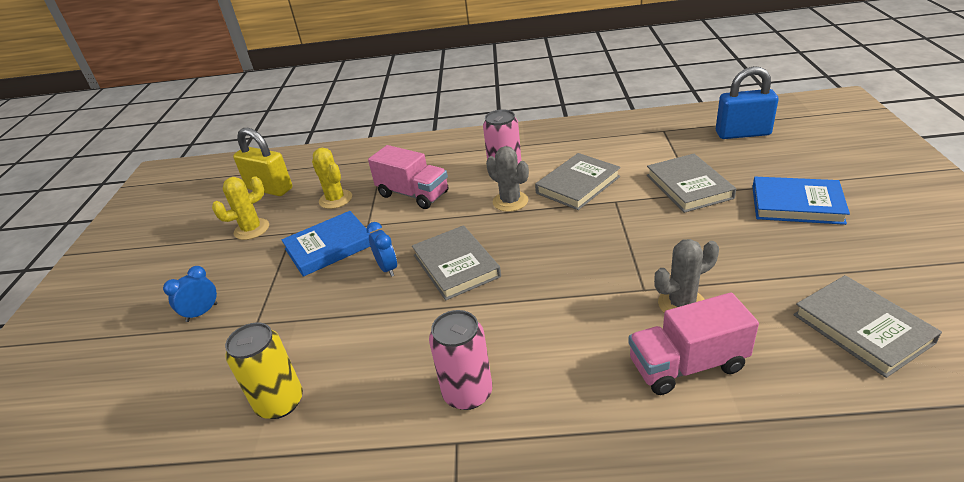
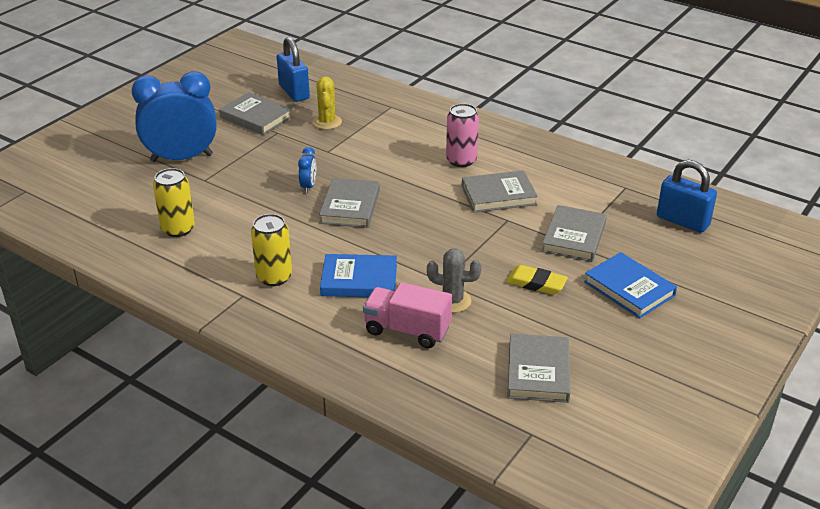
camera: 30 degrees right, 0 degrees up
blue clock [163,266,217,322] -> blue clock [131,71,217,162], size x2.43
yellow cactus [212,176,269,240] -> grey book [219,92,292,135]
yellow padlock [233,128,292,196] -> blue padlock [277,37,310,102]
blue book [282,211,371,277] -> blue book moved to [320,254,397,297]
pink truck [368,145,448,209] -> none
pink can [429,310,492,410] -> yellow can [251,214,292,286]
grey cactus [486,146,529,212] -> none
none -> yellow eraser [506,265,568,295]

